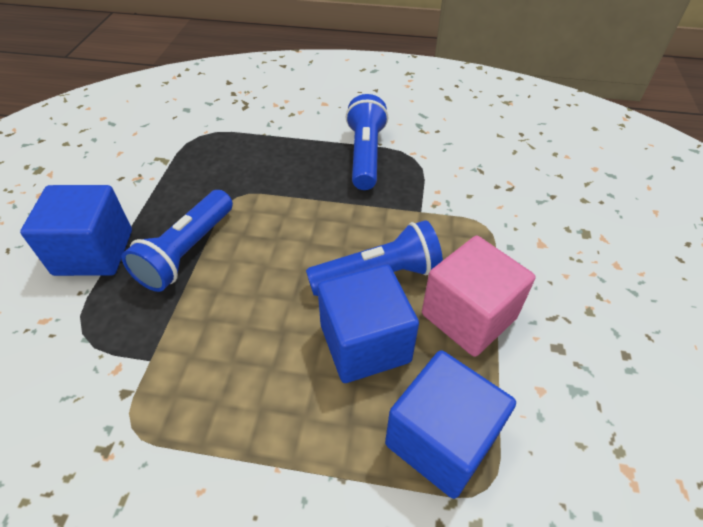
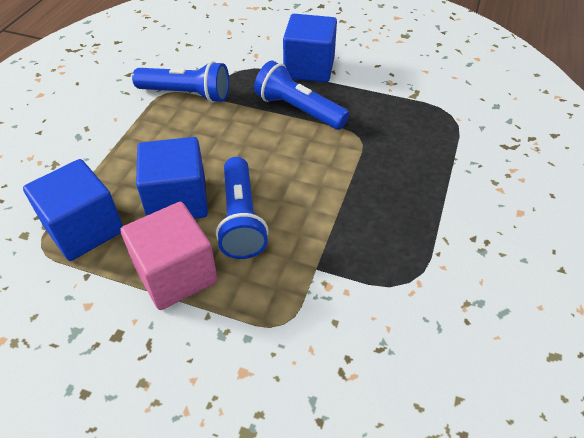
camera: 100 degrees right, 0 degrees up
blue flashlight [346,94,388,190] -> blue flashlight moved to [132,61,229,103]

